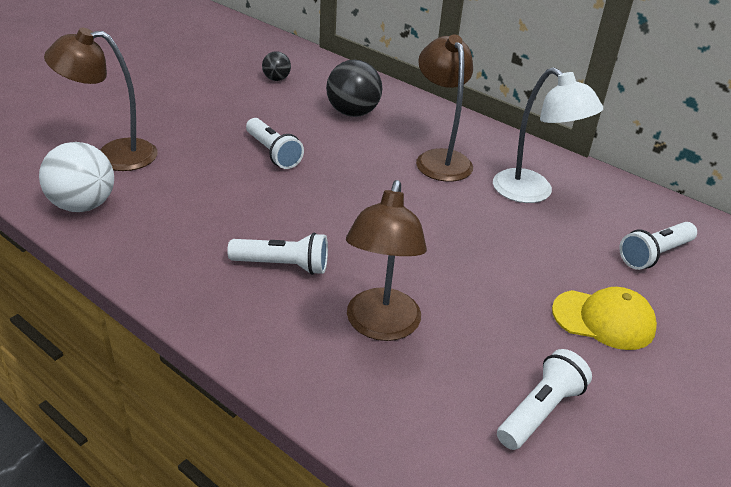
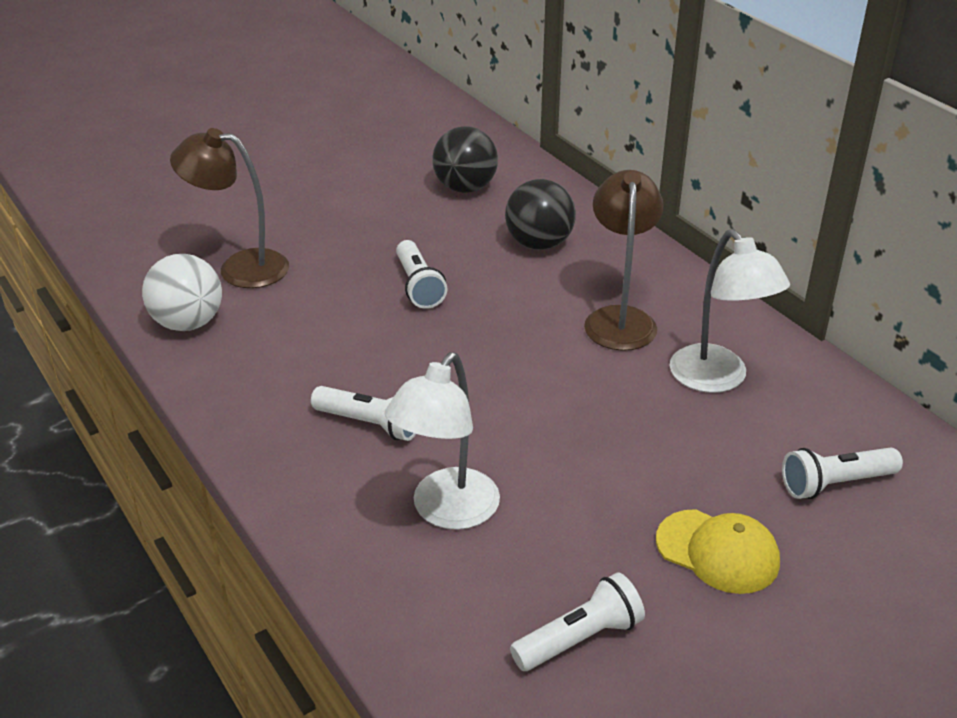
camera: 20 degrees right, 0 degrees up
black ball [262,51,291,81] -> black ball [432,126,498,193], size x1.80
brown lamp [346,180,427,341] -> white lamp [385,352,500,530]

